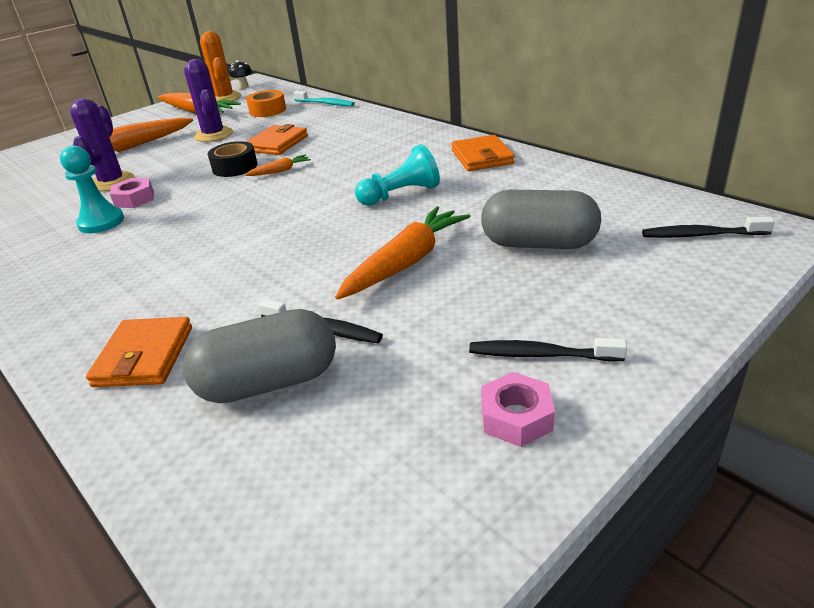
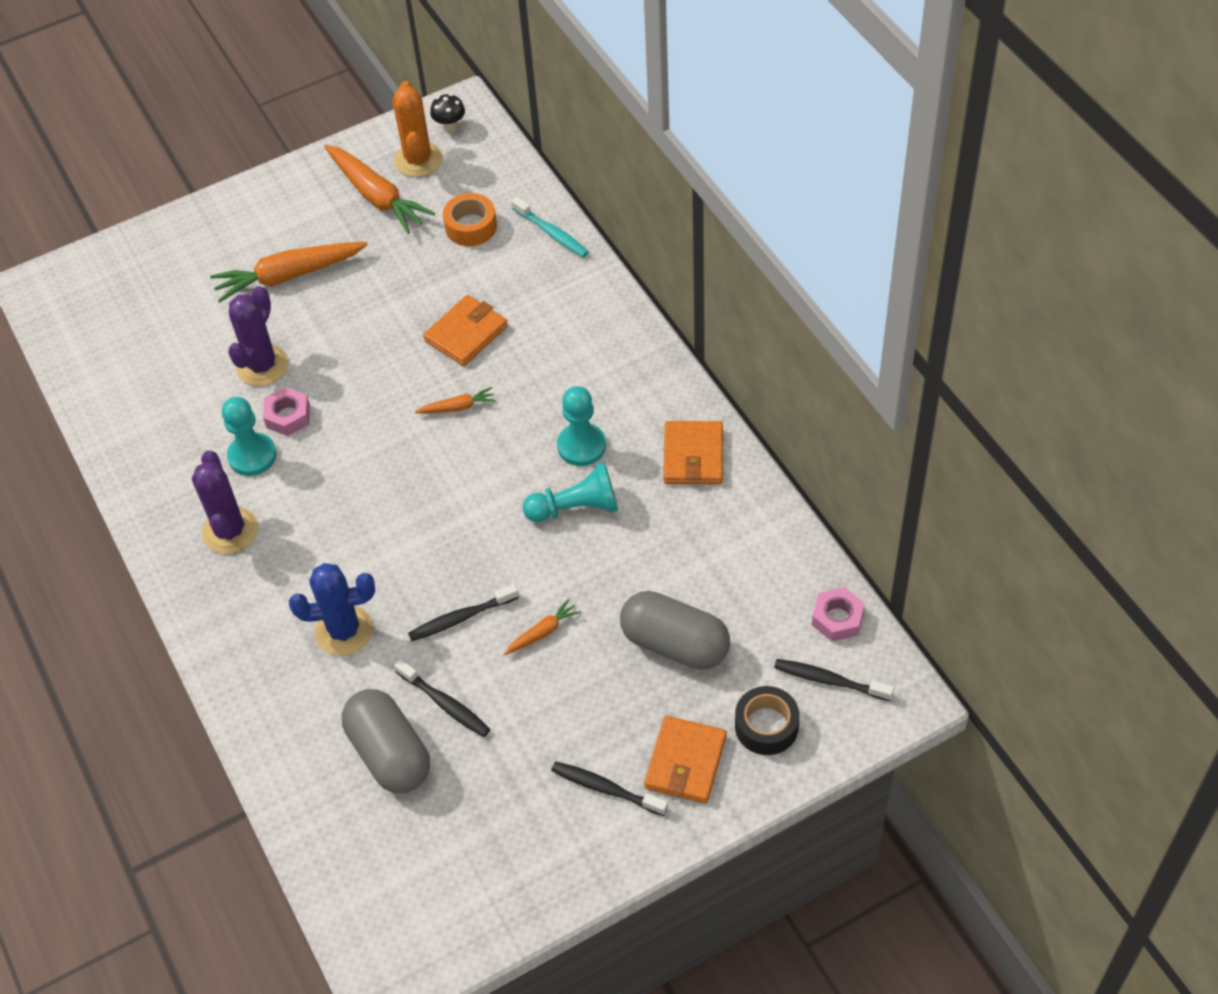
camera: 15 degrees right, 20 degrees up
orange wallet [86,317,192,387] -> orange wallet moved to [644,716,727,803]
grey capsule [183,309,336,403] -> grey capsule turned 60 degrees clockwise [342,689,430,793]
purple cactus [184,59,233,142] -> purple cactus moved to [192,450,258,554]
black tape [208,141,258,177] -> black tape moved to [735,686,799,755]
orange carrot [335,206,471,300] -> orange carrot [504,599,581,655], size x0.48
pink nut [481,372,555,447] -> pink nut moved to [812,587,865,642]
none -> blue cactus [289,563,375,656]
none -> black toothbrush [408,584,519,641]
none -> turquoise pawn [557,386,606,466]

